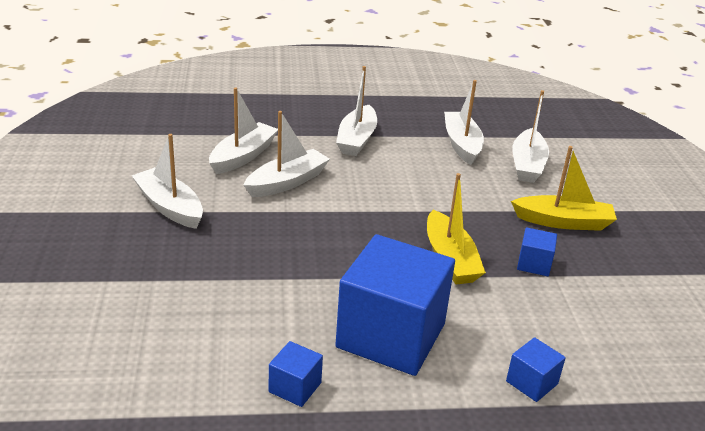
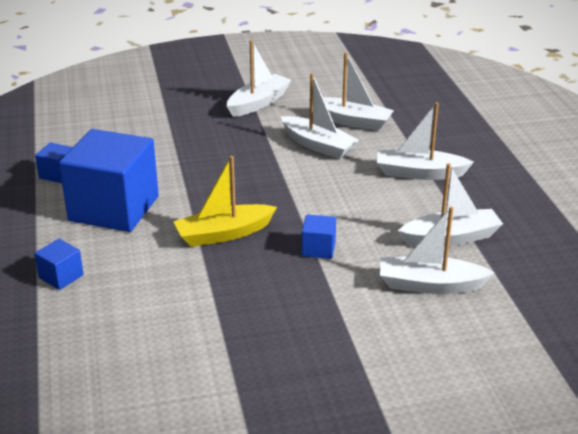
camera: 85 degrees right, 0 degrees up
yellow boat [511,146,617,231] -> none
blue cube [517,227,557,276] -> blue cube moved to [302,214,336,259]

